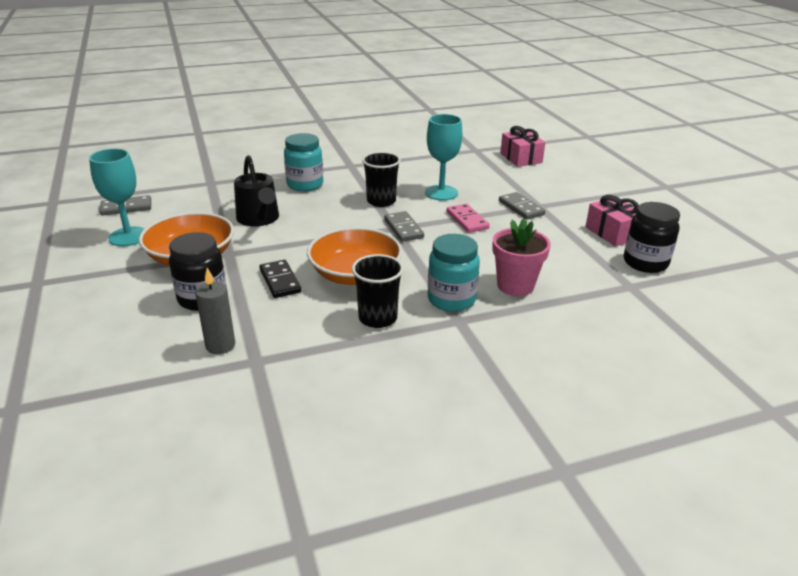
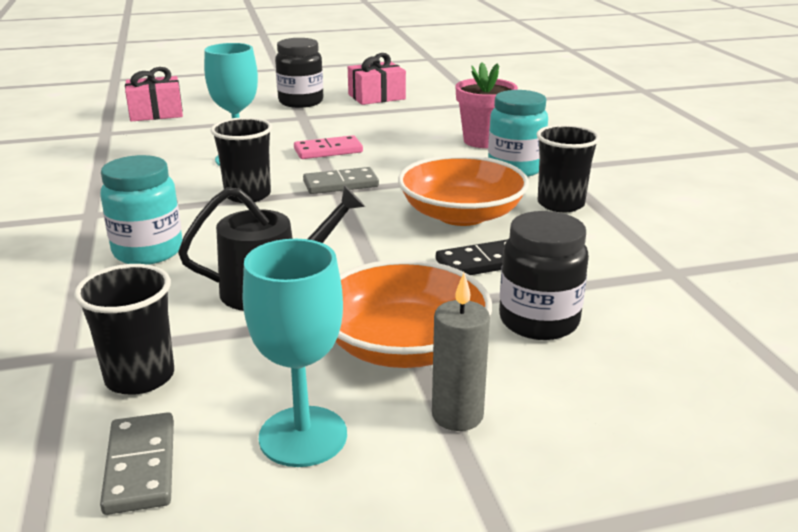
camera: 85 degrees left, 5 degrees down
grey candle [195,268,235,354] -> grey candle moved to [432,273,490,431]
grey domino [499,192,545,220] -> none
black jar [624,202,680,273] -> black jar moved to [275,38,323,108]
none -> black cup [74,264,174,395]

